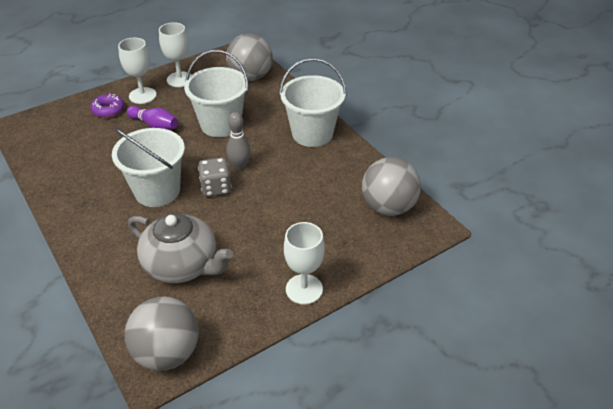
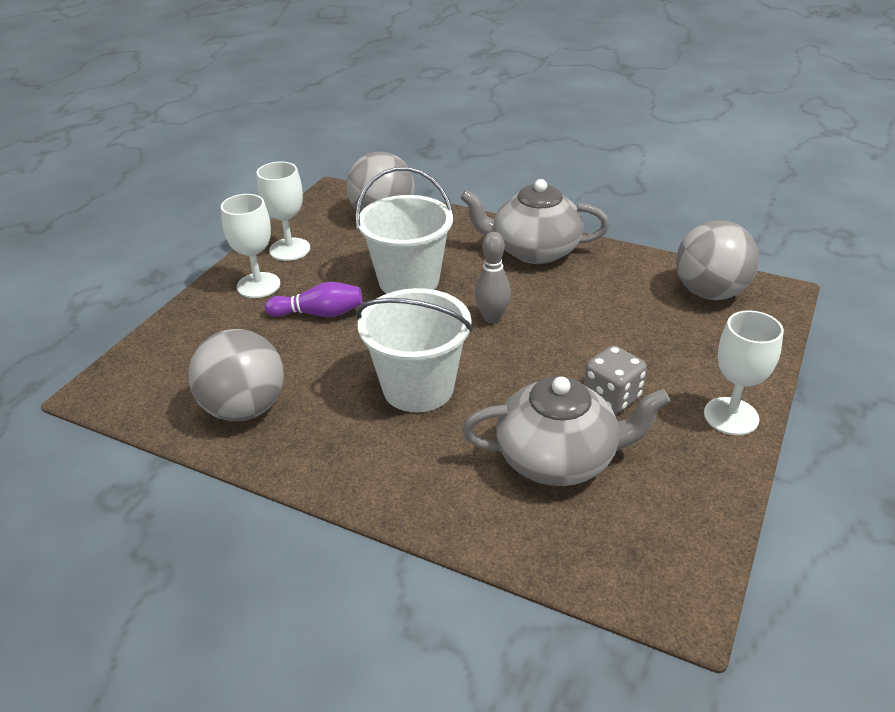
camera: 30 degrees left, 5 degrees down
purple donut [90,93,124,118] -> none
grey ball [124,297,199,371] -> grey ball moved to [189,329,284,421]
grey dice [198,158,232,197] -> grey dice moved to [584,345,647,413]
white bucket [279,58,347,147] -> grey teapot [460,179,610,264]

